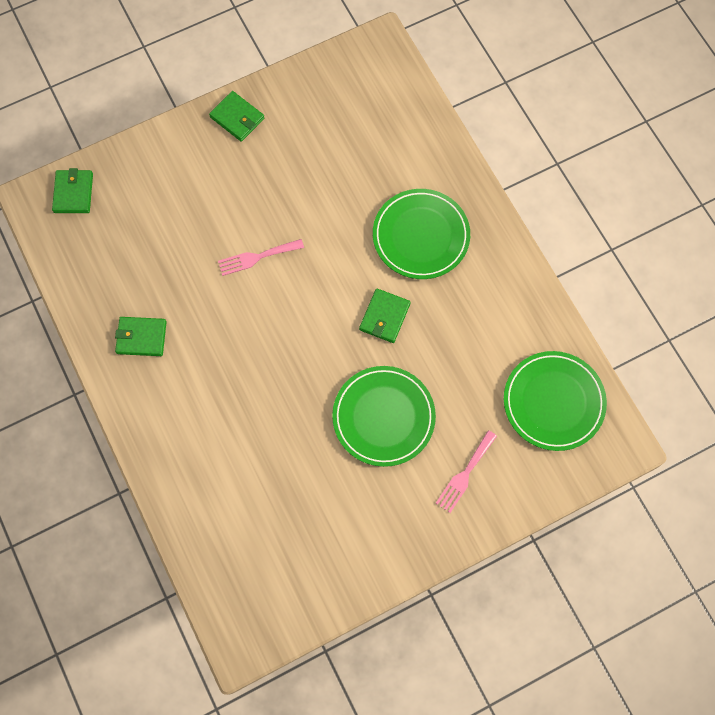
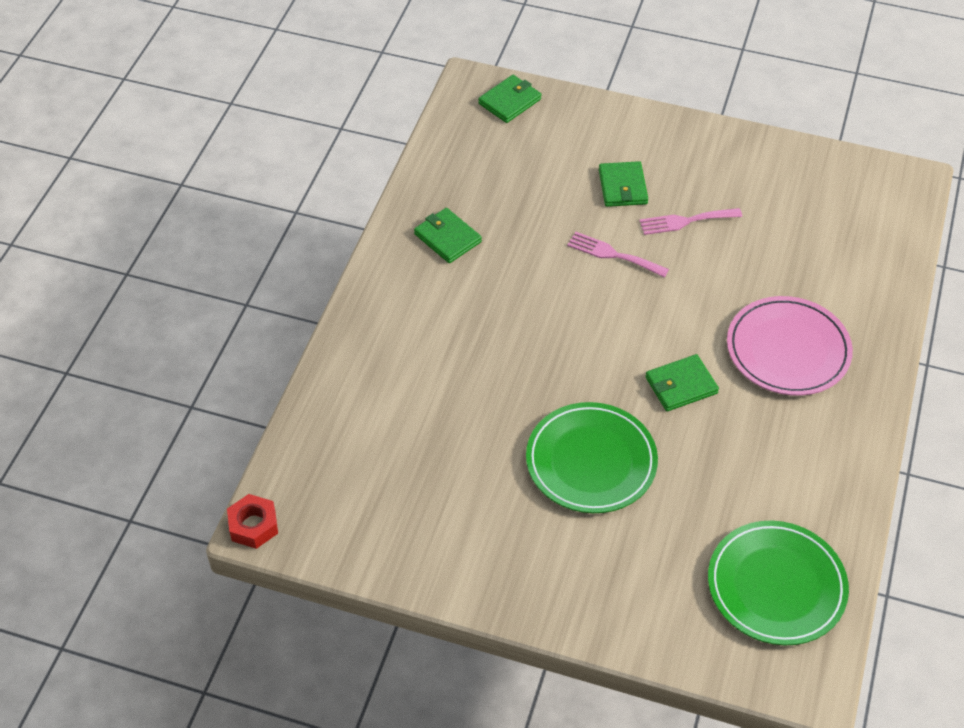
camera: 45 degrees right, 20 degrees down
green wallet [209,91,264,142] -> green wallet moved to [599,161,648,207]
green plate [373,189,470,279] -> pink plate [727,296,853,396]
pink fork [436,430,497,513] -> pink fork moved to [639,208,742,235]
none -> red nut [227,494,278,549]

